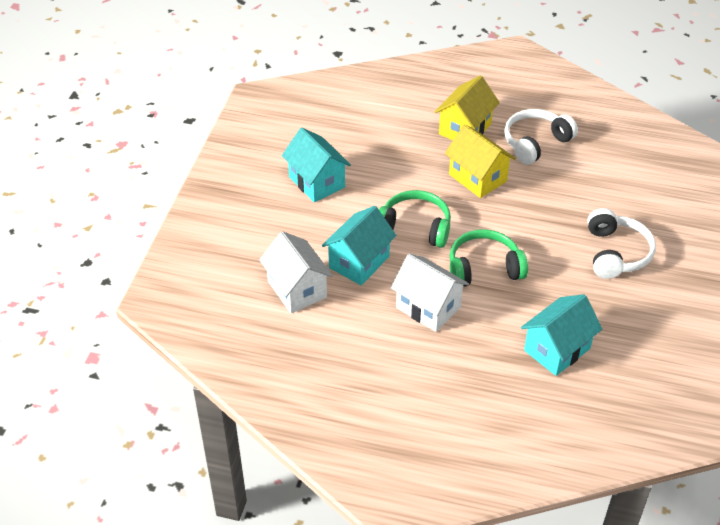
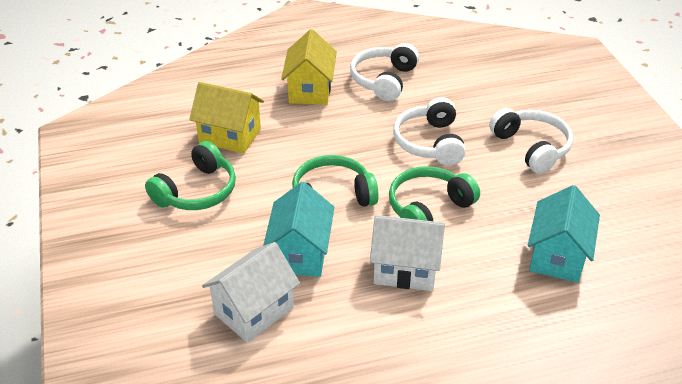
camera: 30 degrees left, 5 degrees down
white house [259,231,333,313] -> white house turned 75 degrees counterclockwise [202,242,300,343]
turquoise house [282,128,351,202] -> green headphones [145,141,236,210]
yellow house [445,124,516,198] -> yellow house moved to [189,82,264,154]
none -> white headphones [393,97,466,165]

